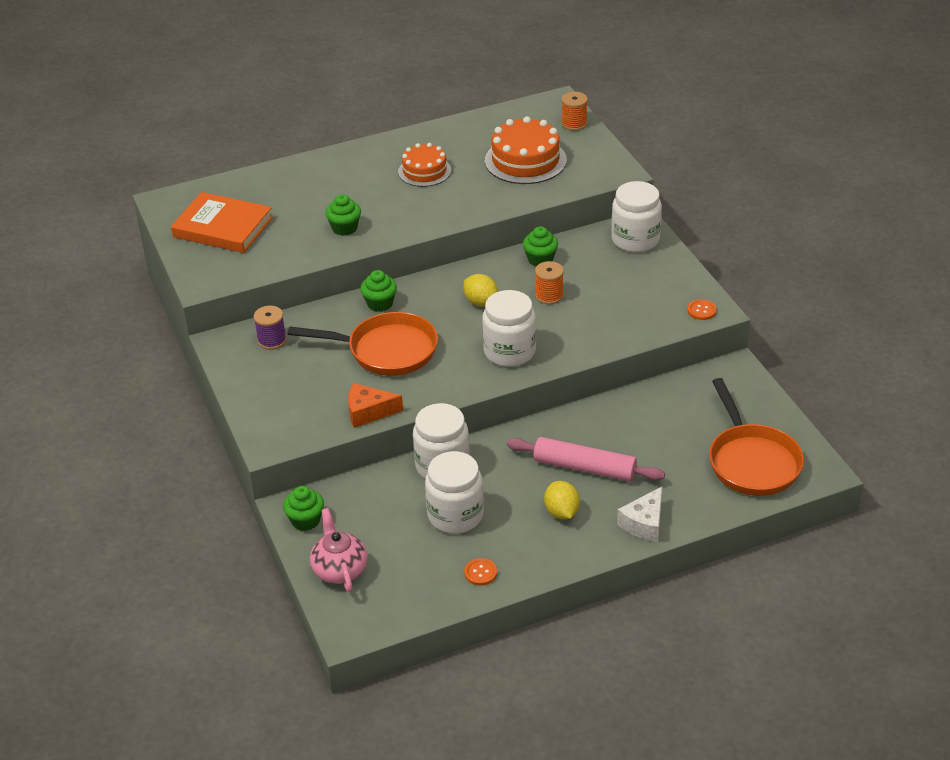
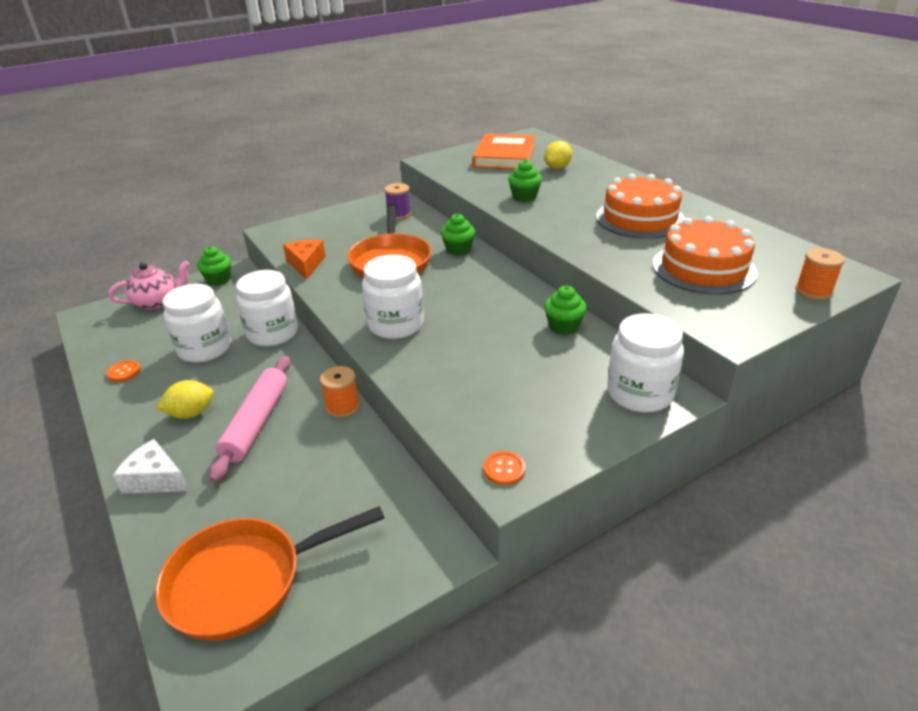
camera: 80 degrees right, 5 degrees down
orange cake [398,143,451,187] -> orange cake [596,174,685,239], size x1.54
yellow lemon [463,274,498,306] -> yellow lemon moved to [544,141,572,169]
orange spool [535,261,564,304] -> orange spool moved to [320,366,360,418]

